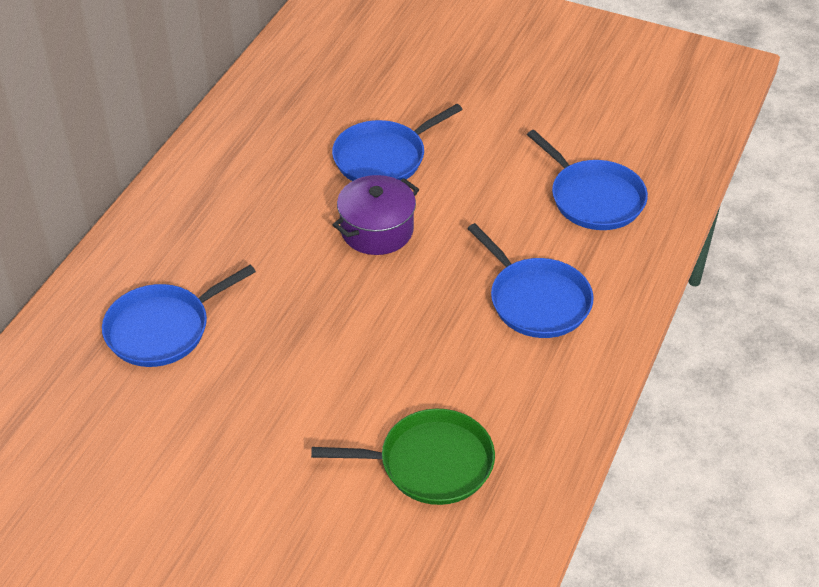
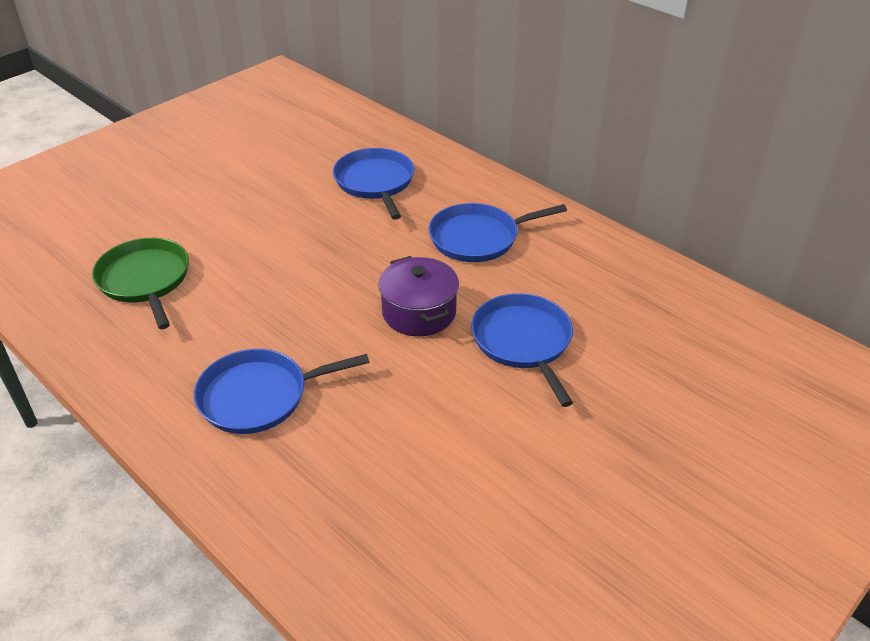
camera: 110 degrees right, 5 degrees down
green pan [311,408,495,505] -> green pan turned 135 degrees clockwise [92,238,189,329]
blue pan [527,130,648,230] -> blue pan moved to [429,203,567,262]

